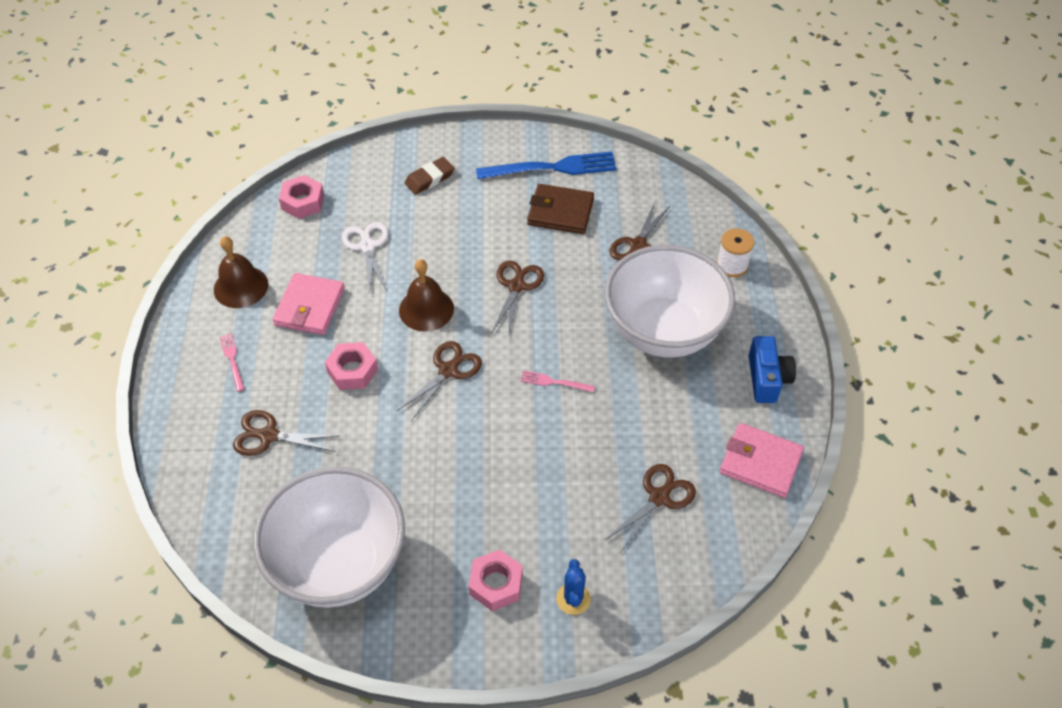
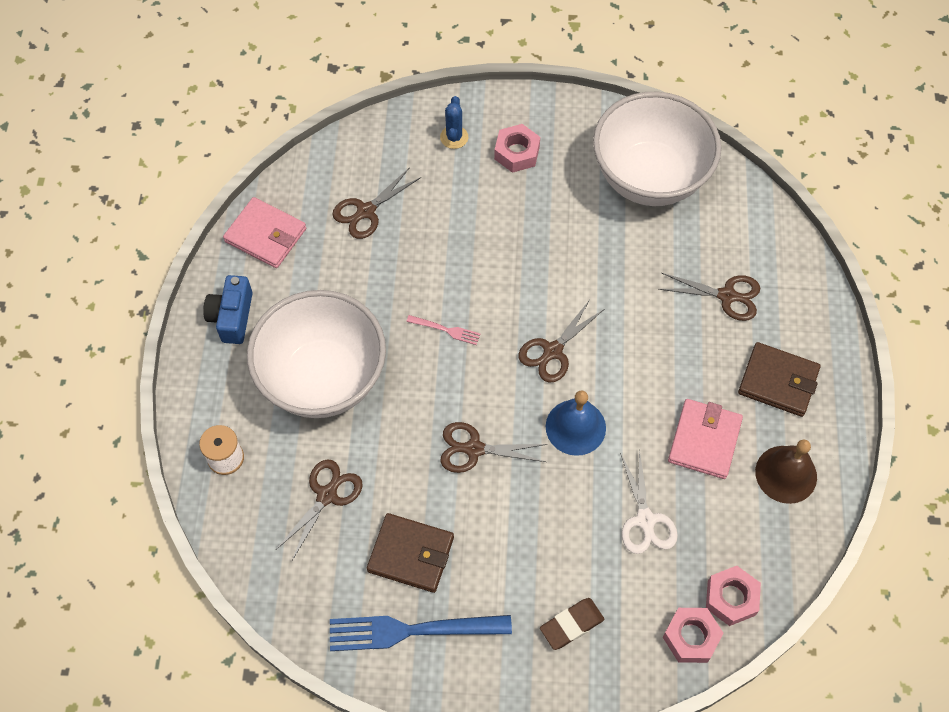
camera: 175 degrees left, 10 degrees up
pink fork [220,333,245,392] -> brown wallet [738,342,820,417]
pink nut [325,342,378,390] -> pink nut moved to [663,608,723,663]
brown bell [399,259,454,332] -> blue bell [546,390,606,456]
brown scissors [491,261,544,334] -> brown scissors turned 75 degrees clockwise [440,422,547,473]

